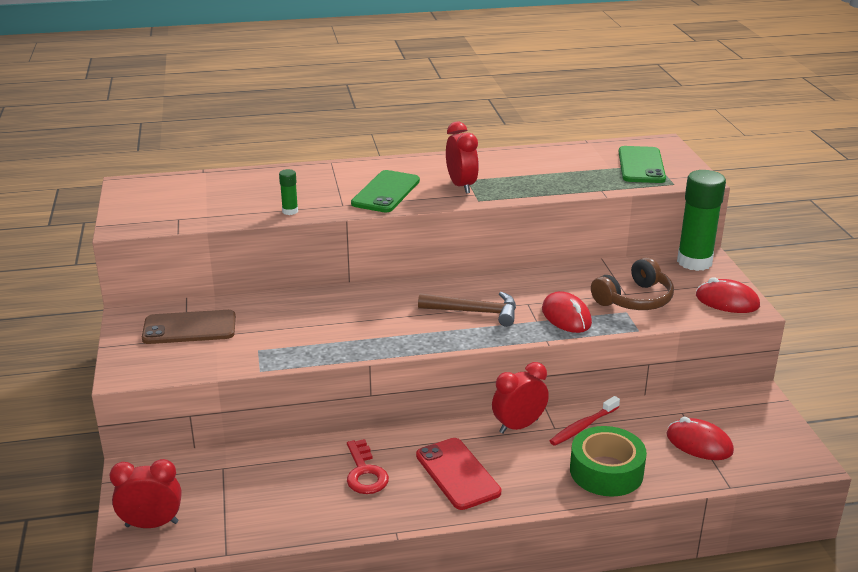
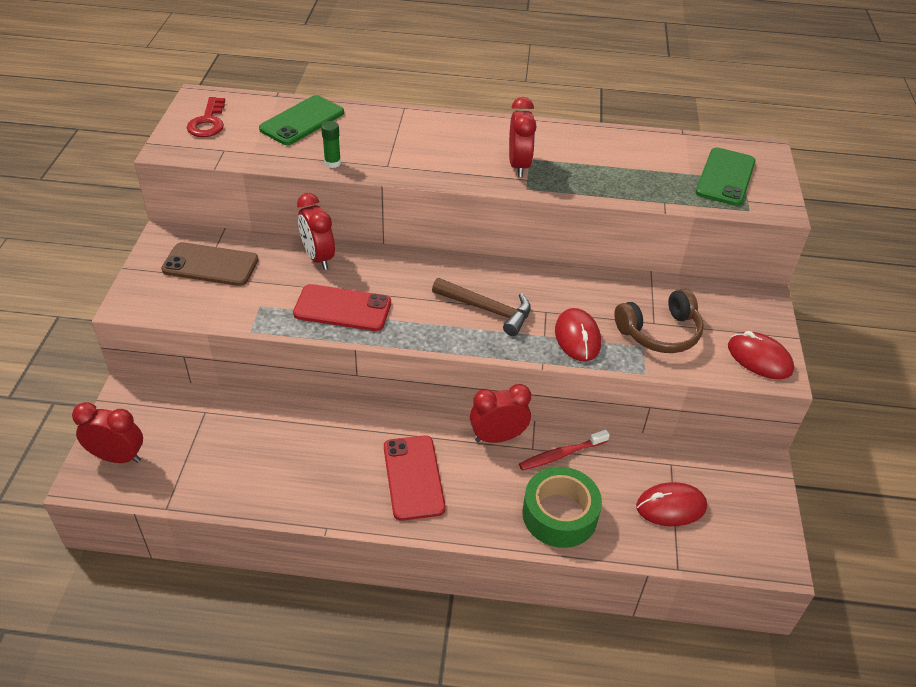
camera: 15 degrees right, 15 degrees up
red key [347,439,389,494] -> red key moved to [187,97,225,137]
green phone [351,170,420,212] -> green phone moved to [259,95,344,145]
red mouse [667,417,734,460] -> red mouse turned 60 degrees counterclockwise [636,482,707,526]
green glue stick [677,170,726,271] -> none
none -> red phone [293,284,391,331]
none -> red clock [297,193,335,270]

